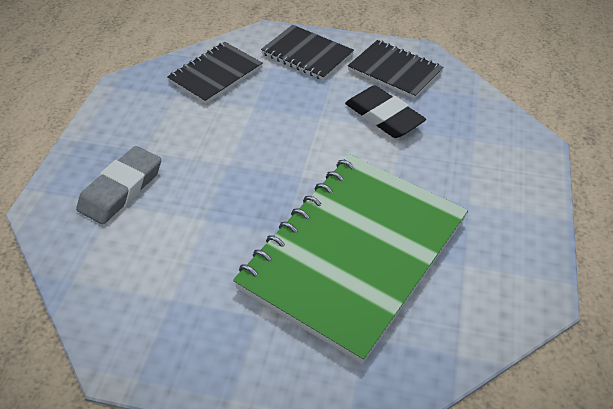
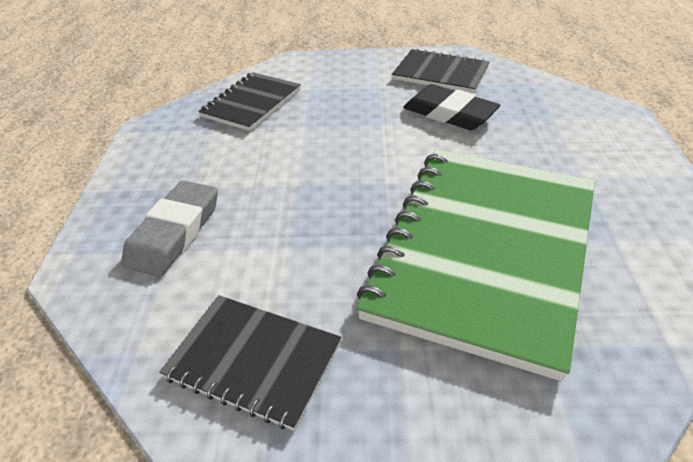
camera: 10 degrees left, 5 degrees down
black notebook [261,25,354,80] -> black notebook moved to [160,295,341,431]

